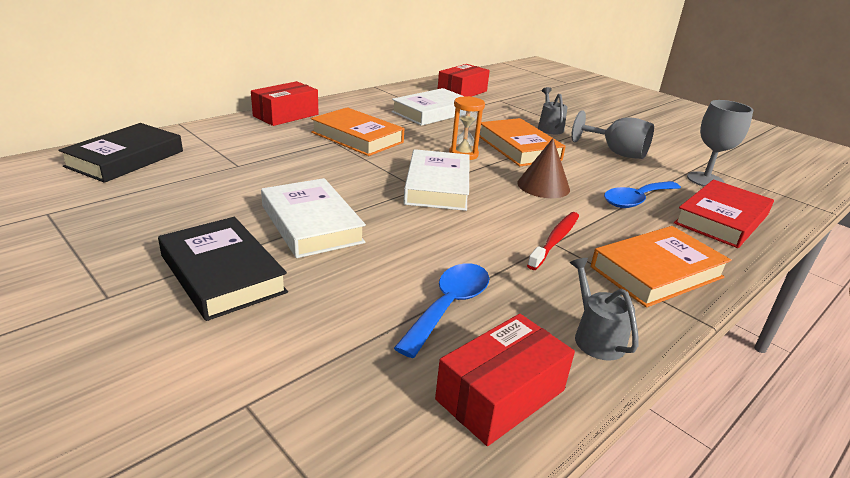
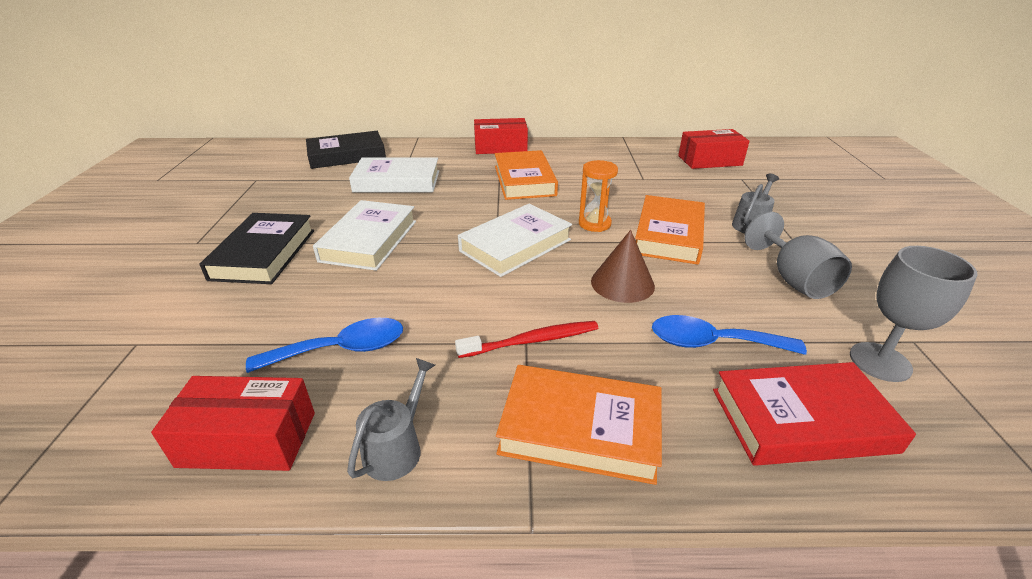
camera: 45 degrees right, 5 degrees up
white book [391,88,464,126] -> white book moved to [349,157,439,192]

